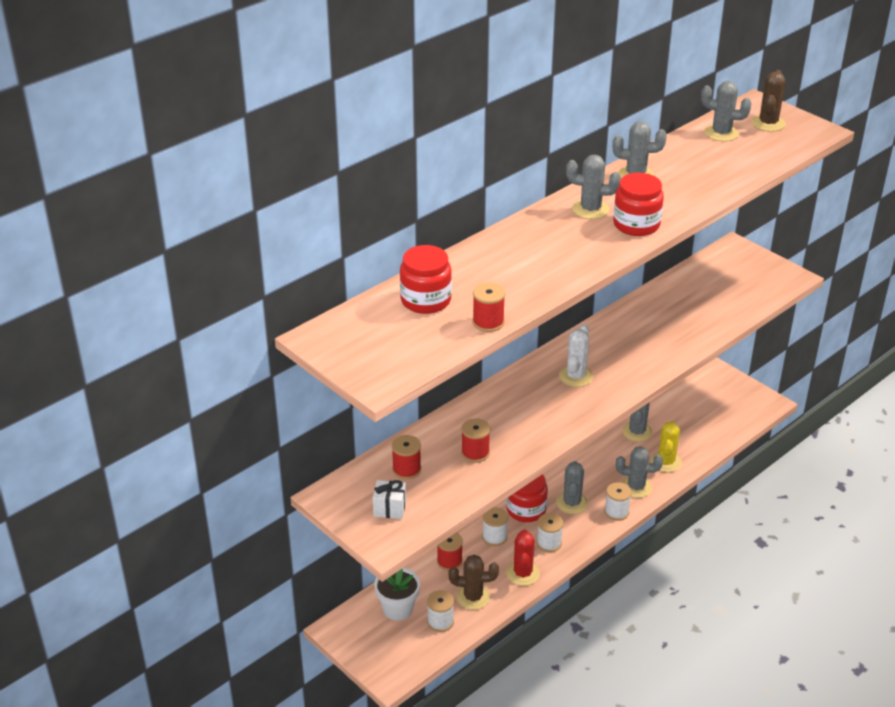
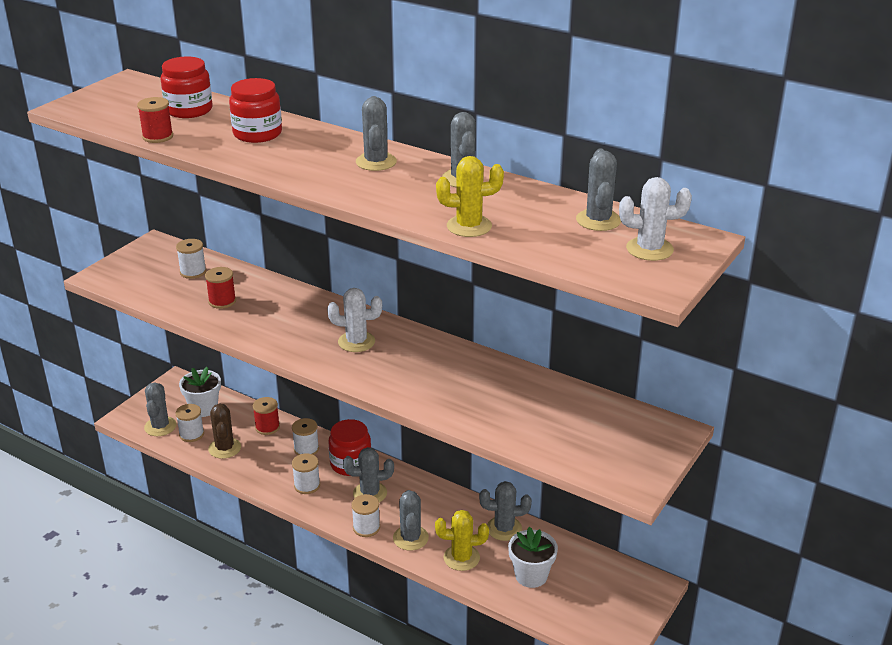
camera: 75 degrees right, 5 degrees down
white gift [373,480,406,519] -> none
red spool [392,435,421,480] -> white spool [176,239,207,279]
red cactus [506,529,540,586] -> none
red jar [613,173,664,236] -> red jar moved to [229,78,282,143]
brown cactus [752,70,786,132] -> white cactus [619,177,692,261]
none -> grey cactus [144,382,177,436]
none -> yellow cactus [436,156,504,237]
none -> white flower pot [508,527,558,588]

